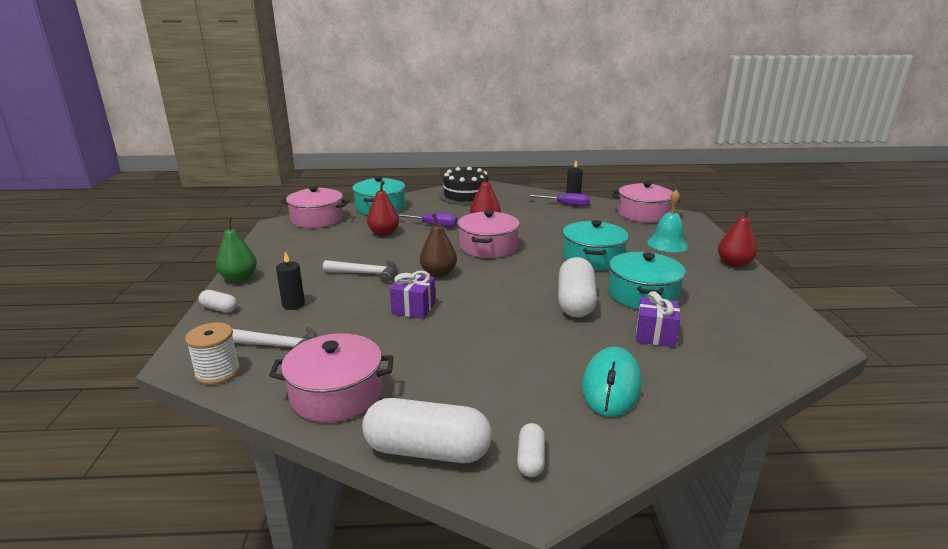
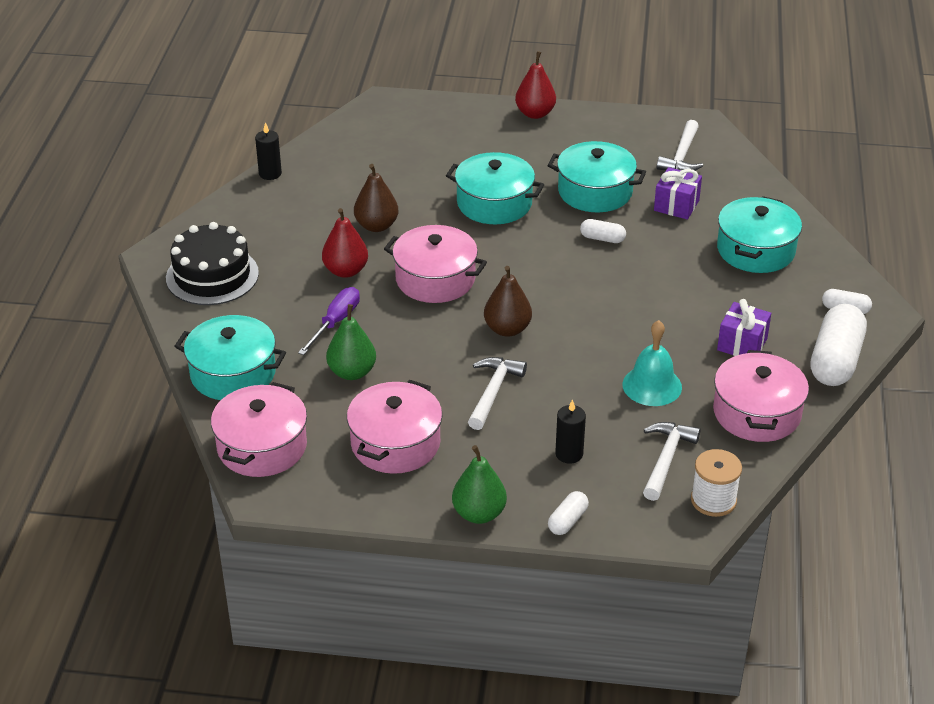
camera: 80 degrees left, 15 degrees up
red pear [367,181,399,236] -> green pear [326,304,376,380]
purple gift [390,271,436,319] -> purple gift moved to [717,299,771,356]
purple screwdriver [527,193,590,207] -> none
white capsule [558,257,597,318] -> white capsule [580,219,626,243], size x0.48
turquoise mouse [582,347,642,417] -> turquoise pot [717,196,802,273]
pink pot [612,182,681,223] -> pink pot moved to [347,380,442,474]
turquoise bell [647,190,688,252] -> turquoise bell moved to [622,320,682,406]
none -> brown pear [354,164,398,232]
none -> white hammer [657,120,703,171]

